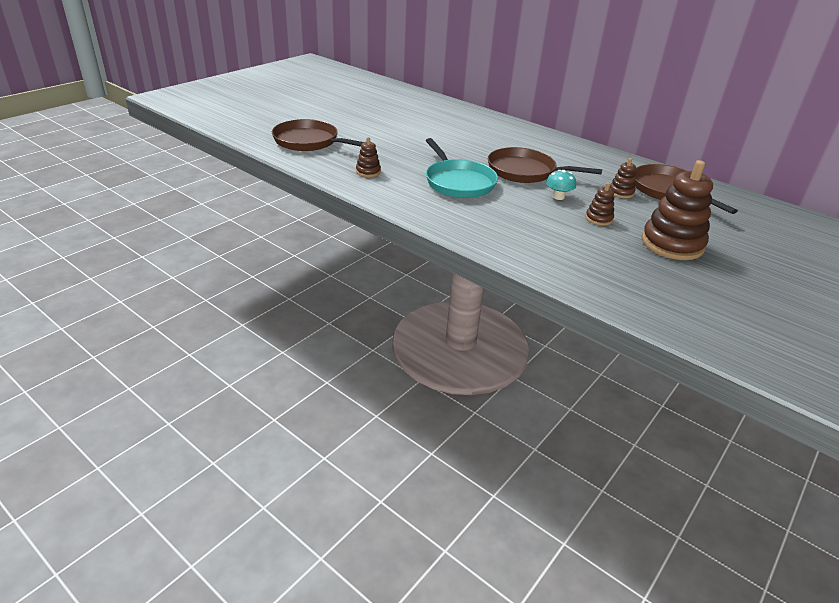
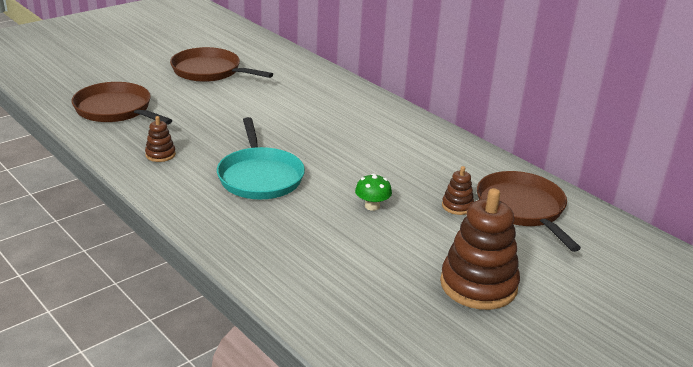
camera: 10 degrees right, 5 degrees down
brown pan [488,147,602,183] -> brown pan moved to [170,47,273,82]
turquoise mushroom [546,170,576,200] -> green mushroom [355,173,392,211]
brown stacking toy [586,182,614,226] -> none

